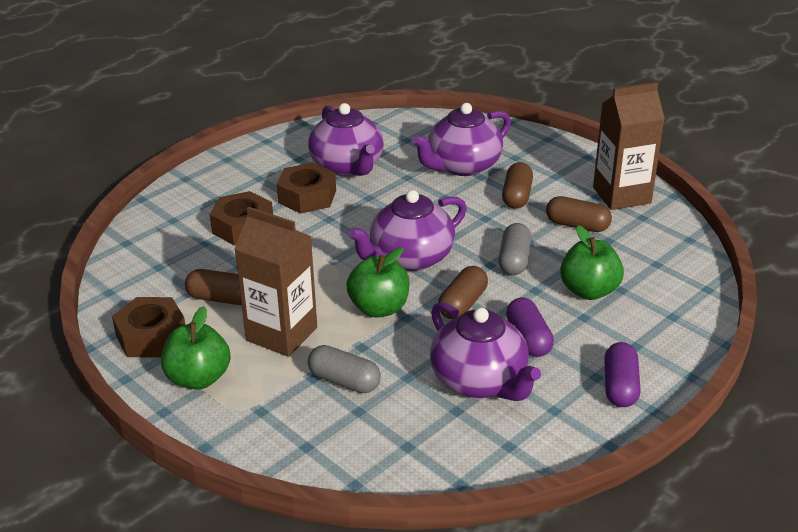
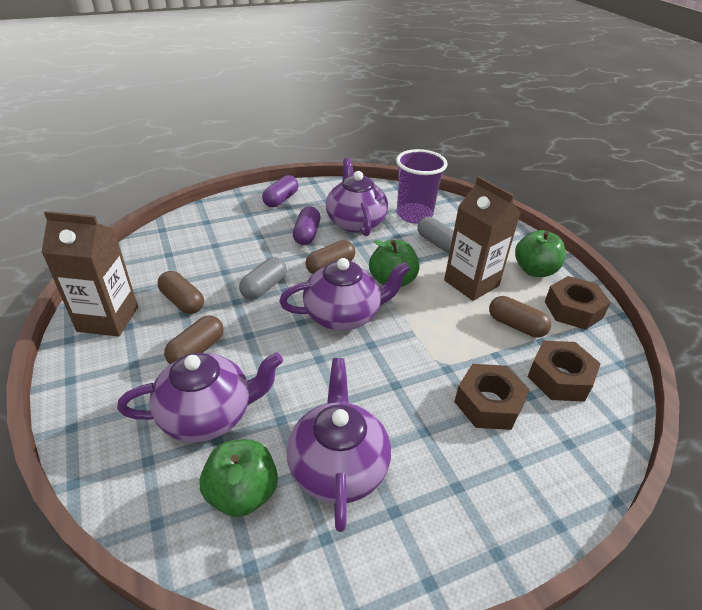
camera: 160 degrees left, 5 degrees up
brown nut [277,162,336,214] -> brown nut moved to [527,341,601,401]
green apple [560,225,624,300] -> green apple moved to [200,439,278,517]
none -> purple cup [396,149,448,224]

